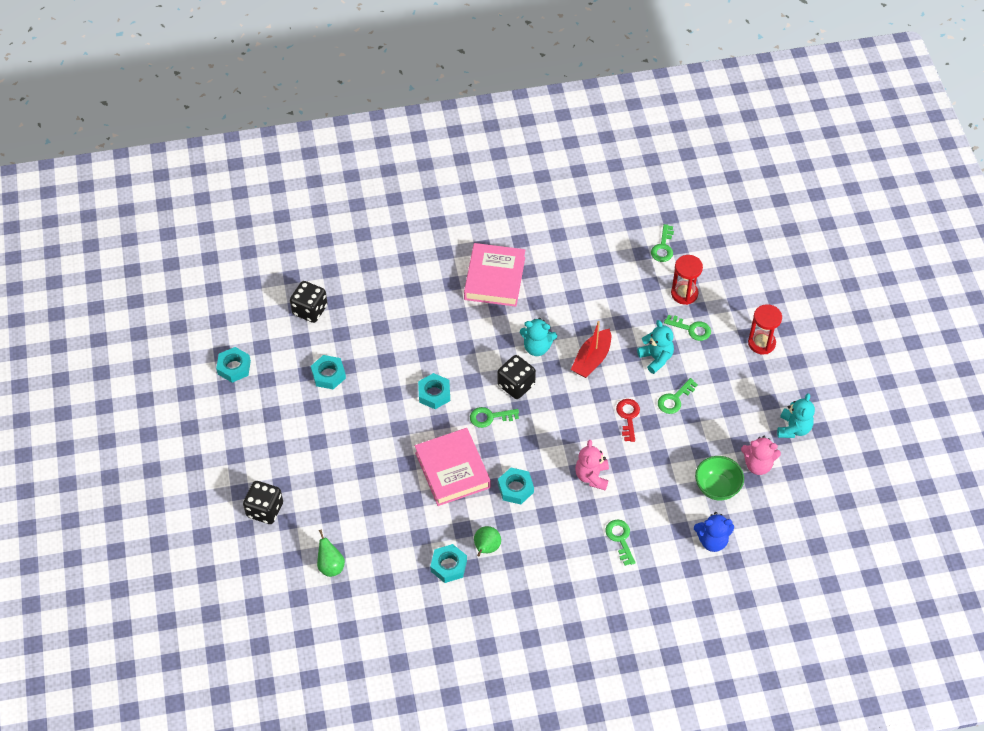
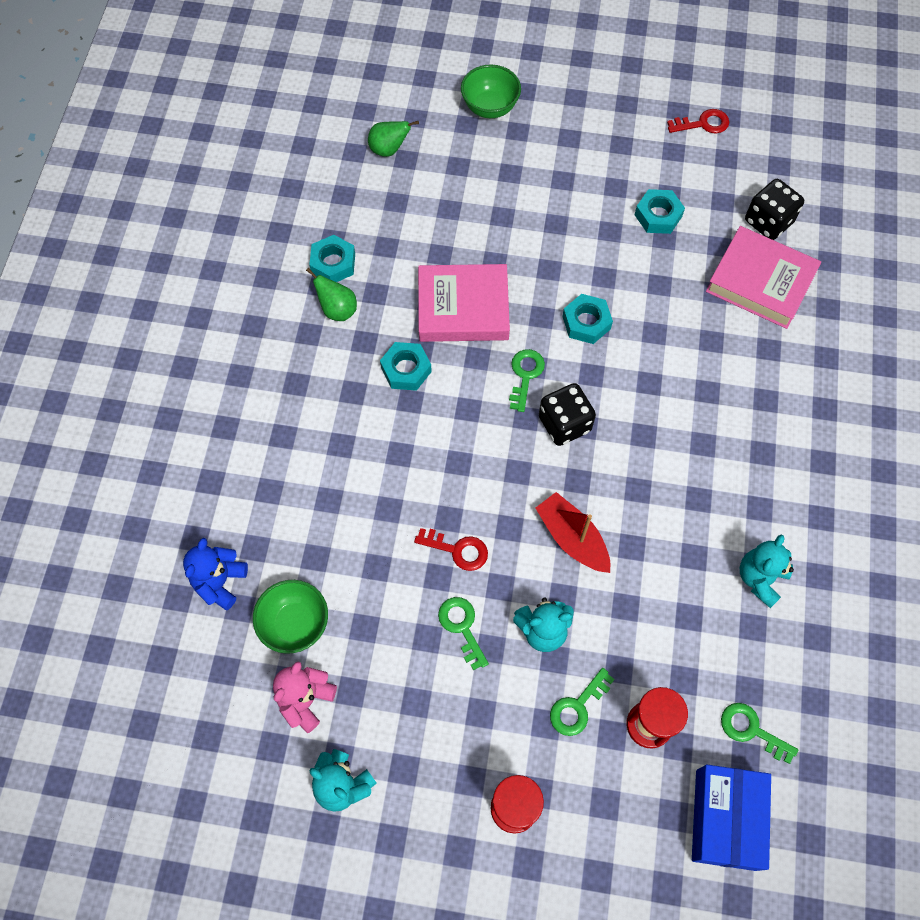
camera: 110 degrees right, 10 degrees up
turquoise nut [216,347,251,382] -> red key [667,109,729,133]
black dice [243,481,283,524] -> green bowl [461,65,521,118]
pink book [464,243,525,307] -> pink book moved to [706,226,821,329]
turquoise teddy bear [520,318,557,356] -> turquoise teddy bear moved to [740,534,794,608]
pink teddy bear [575,440,609,490] -> none
green key [605,520,636,566] -> none
none -> blue box [692,765,771,871]

